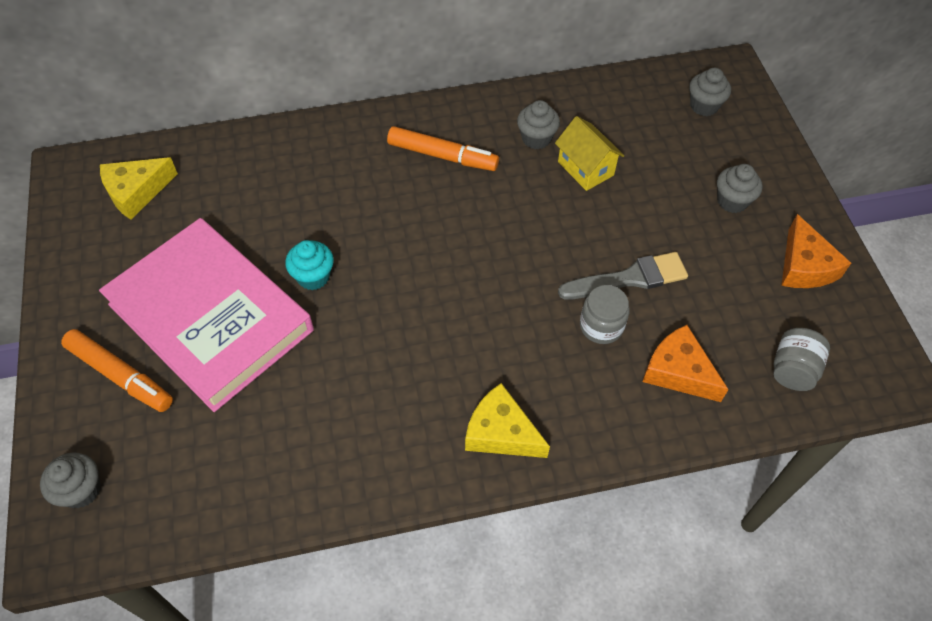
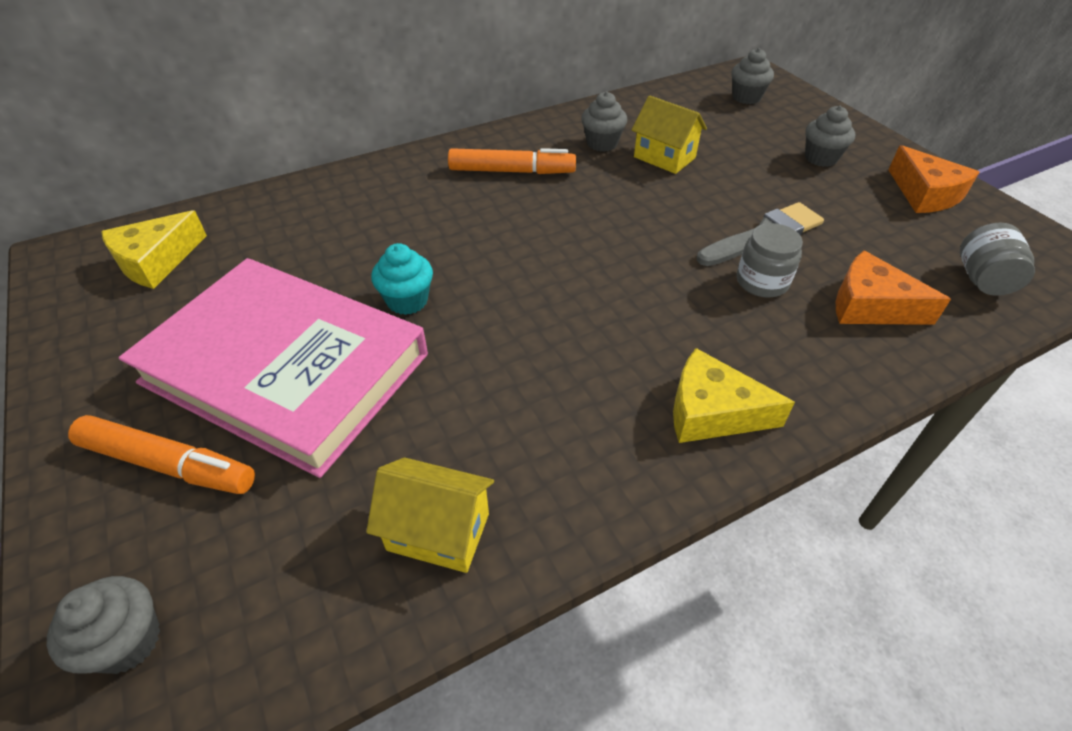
camera: 15 degrees left, 10 degrees down
none -> yellow house [366,457,494,573]

